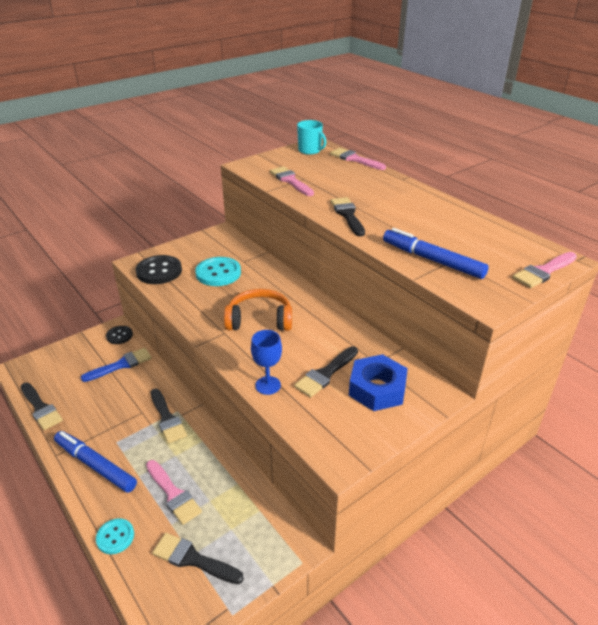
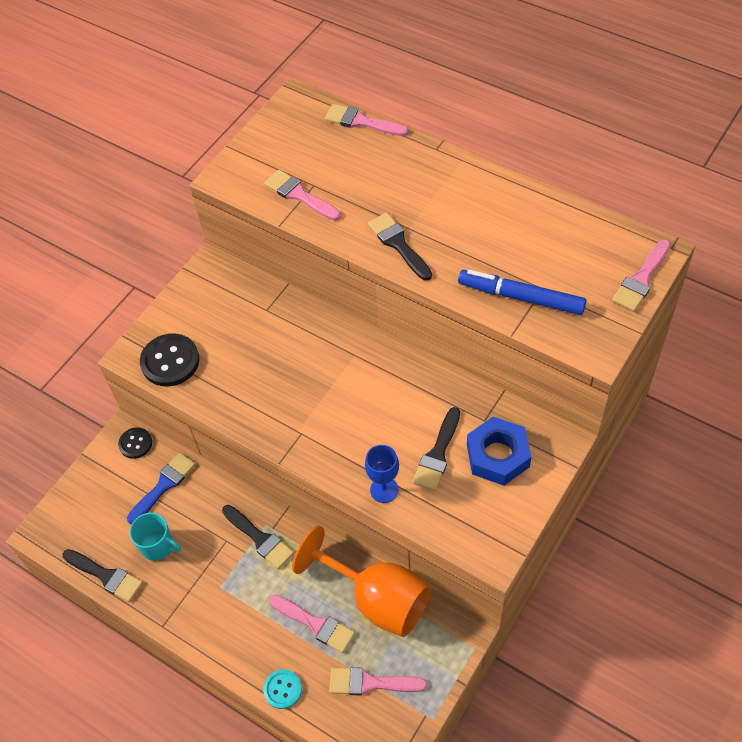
camera: 15 degrees left, 20 degrees up
blue marker [54,431,137,493] -> none
black brush [152,533,244,584] -> pink brush [329,667,427,696]
turquoise button [195,257,241,286] -> none
orange headphones [224,289,292,331] -> none
turquoise mug [297,120,326,155] -> turquoise mug moved to [130,513,181,561]
none -> orange goblet [292,525,431,637]

